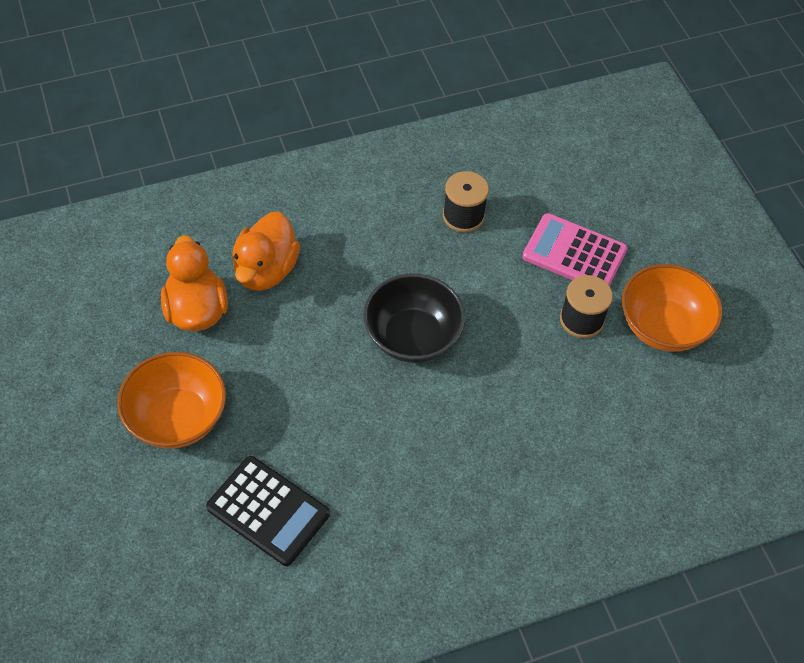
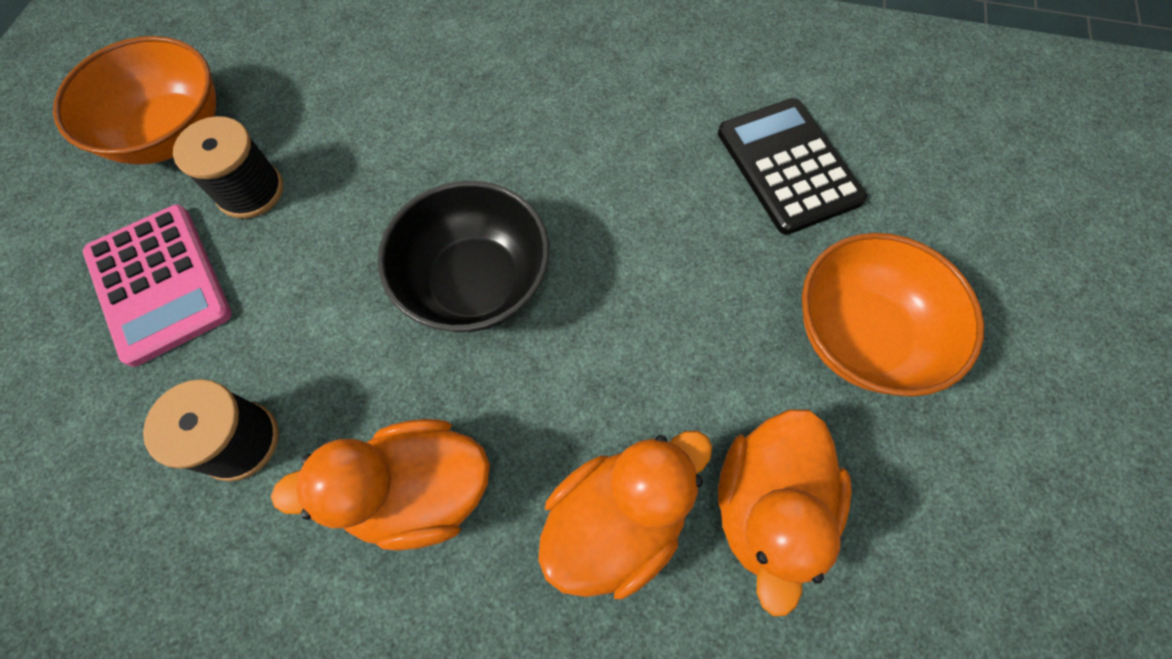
camera: 145 degrees left, 10 degrees up
none -> orange duck [271,419,490,551]

